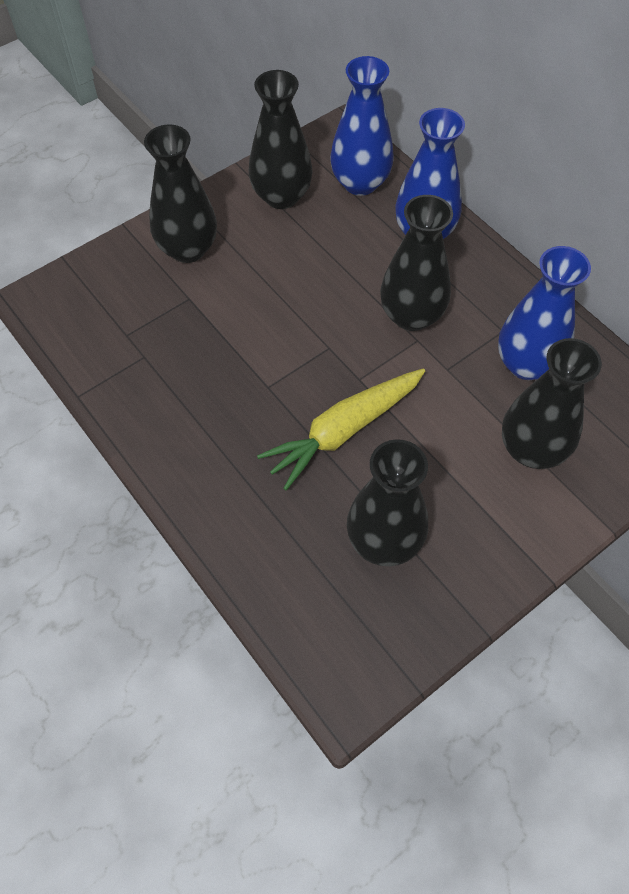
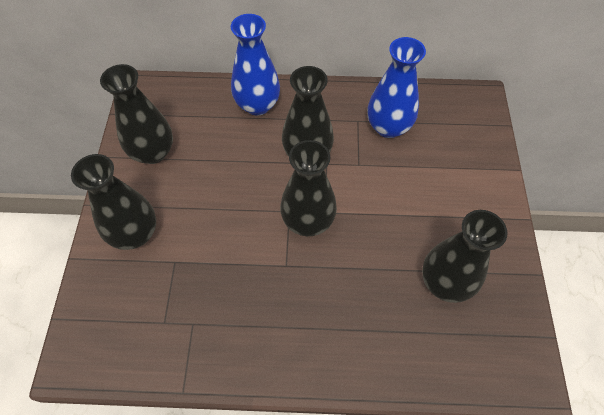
camera: 50 degrees left, 0 degrees up
yellow carrot [257,368,425,491] -> none
blue vase [330,56,394,196] -> none
black vase [502,338,602,469] -> black vase moved to [280,140,337,236]

